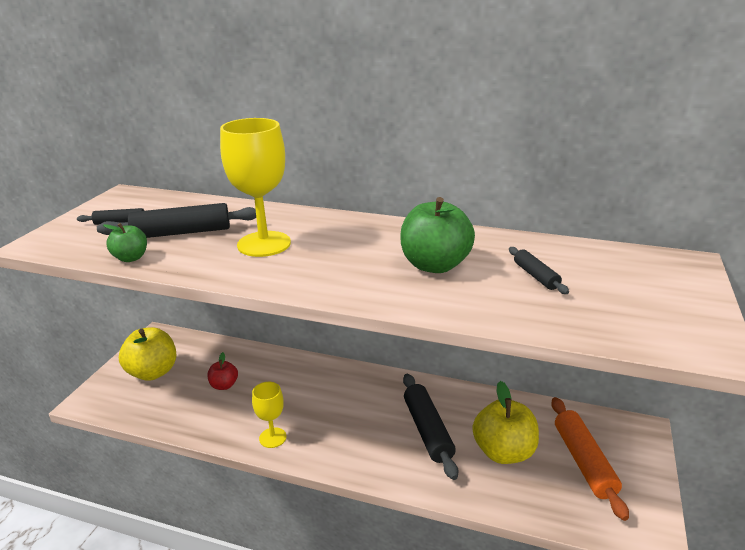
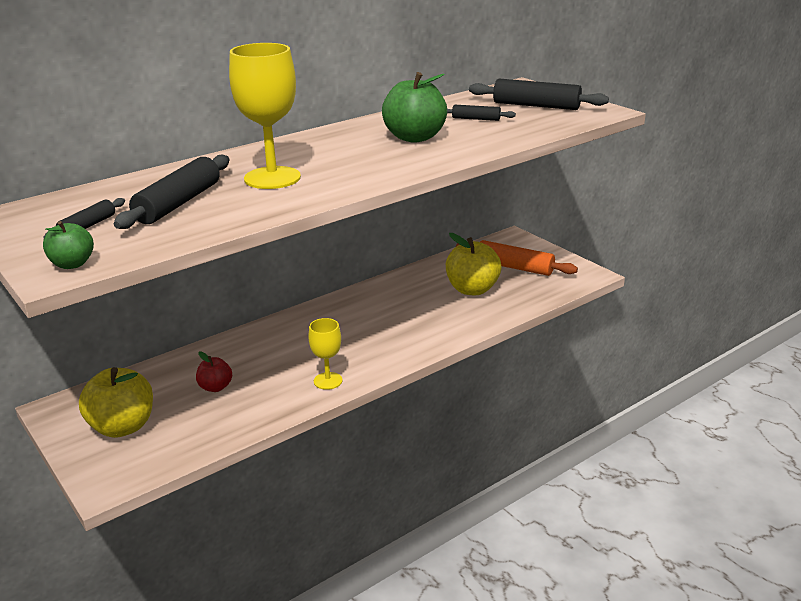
camera: 55 degrees left, 0 degrees up
green apple [103,223,147,262] -> green apple moved to [43,221,94,269]
black rolling pin [403,374,458,480] -> black rolling pin moved to [469,79,609,110]

